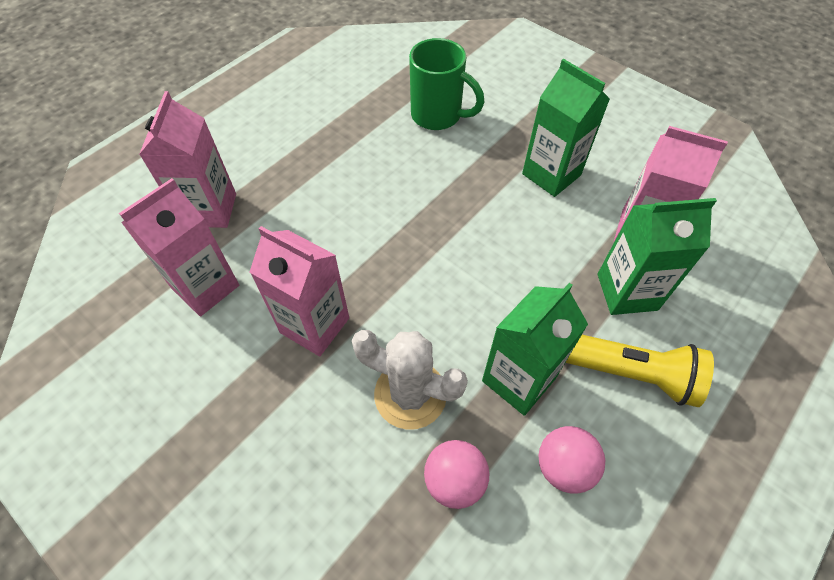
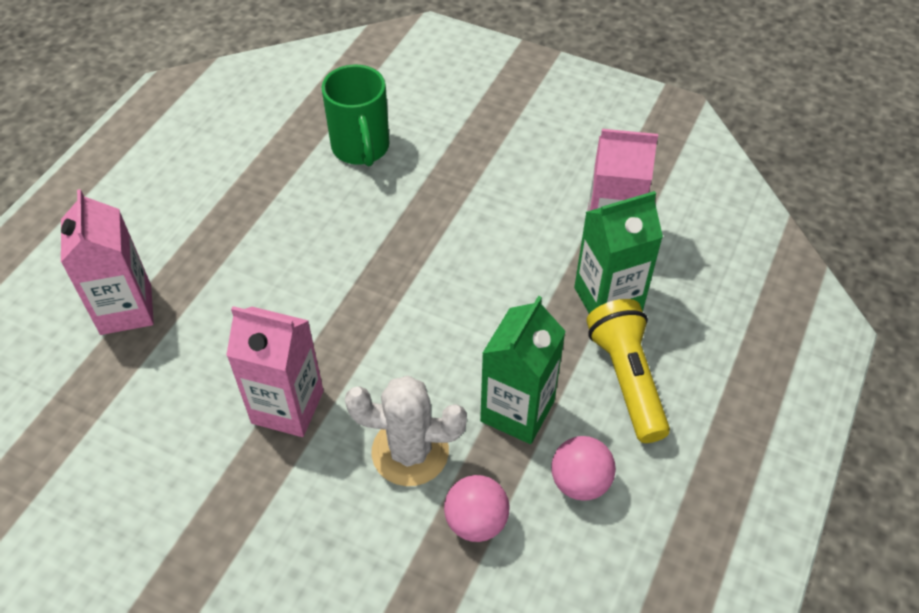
camera: 15 degrees left, 5 degrees down
pink carton [119,178,239,316] -> none
green mug [409,38,485,130] -> green mug turned 60 degrees clockwise [321,64,389,166]
green carton [522,59,610,197] -> none
yellow flashlight [565,335,714,407] -> yellow flashlight turned 105 degrees counterclockwise [587,299,670,443]

